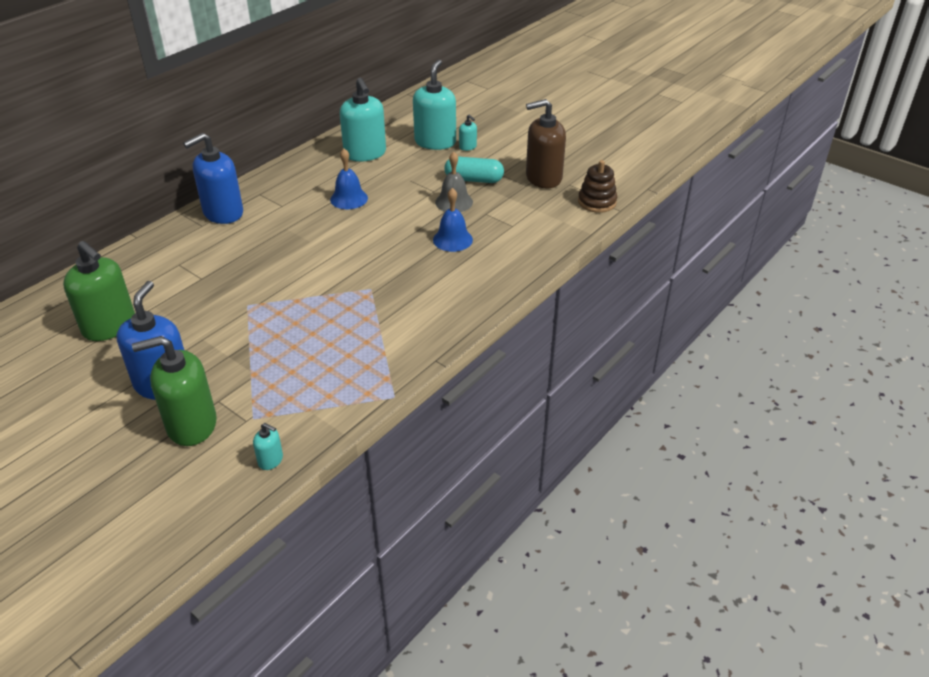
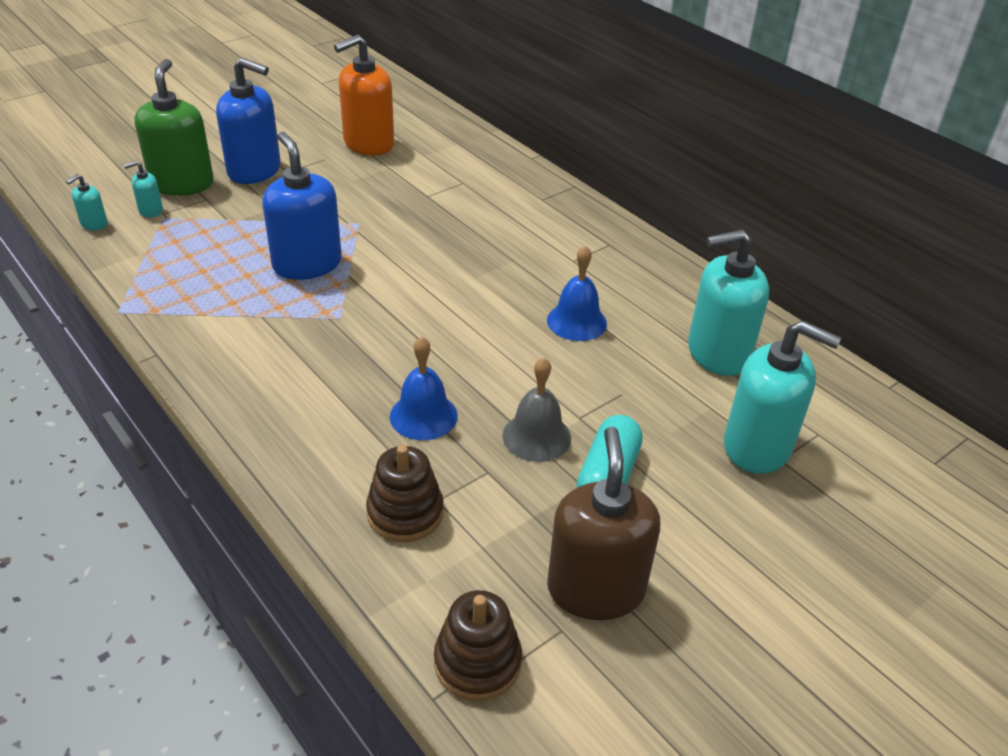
camera: 100 degrees right, 0 degrees up
green soap dispenser [63,241,135,341] -> orange soap dispenser [334,35,394,155]
blue soap dispenser [183,133,243,224] -> blue soap dispenser moved to [262,132,342,280]
turquoise soap dispenser [459,114,477,151] -> turquoise soap dispenser moved to [124,161,163,218]
none -> brown stacking toy [366,445,444,542]

